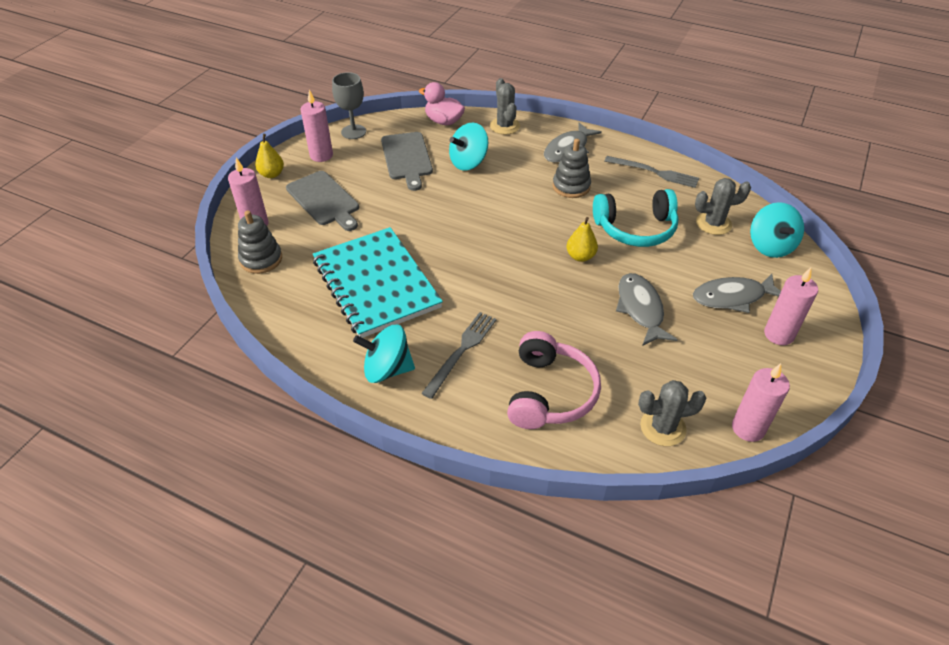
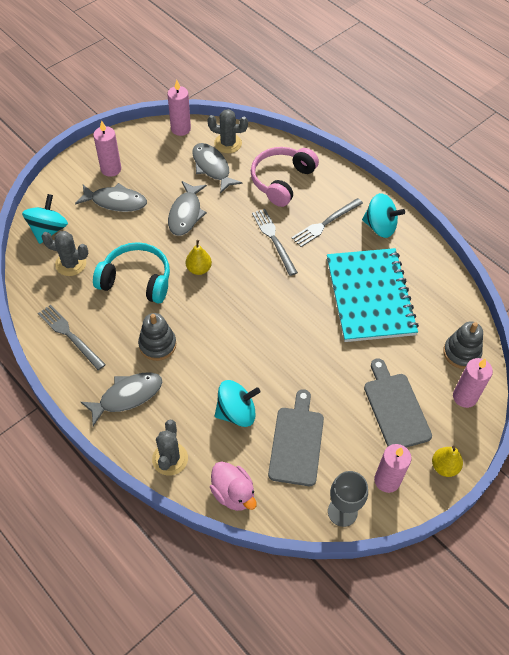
camera: 160 degrees left, 10 degrees up
none -> grey fish [192,143,242,194]
none -> grey fork [252,209,298,276]

